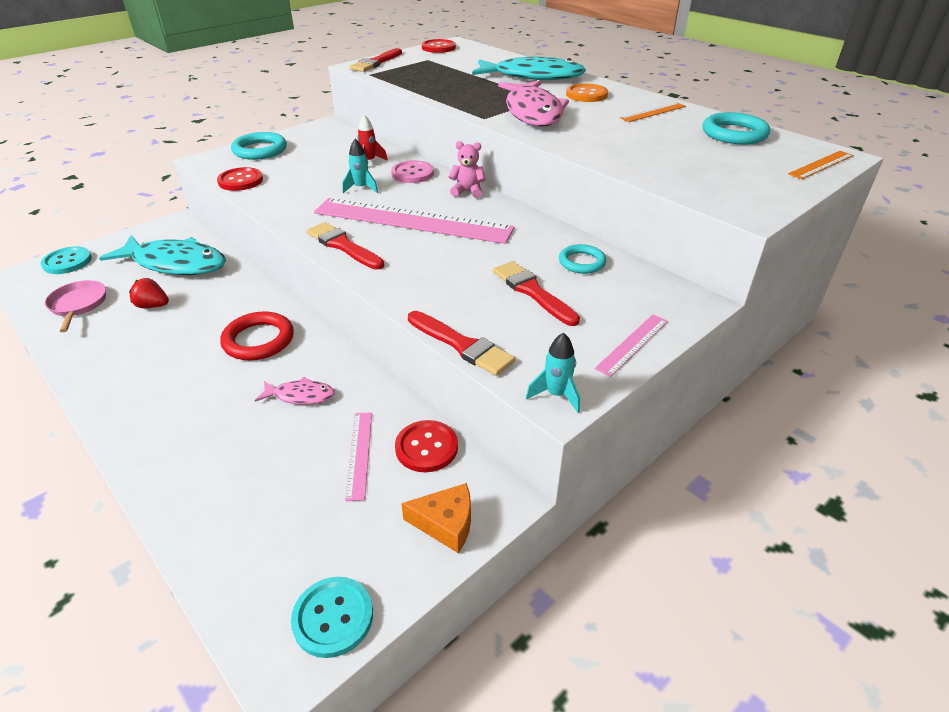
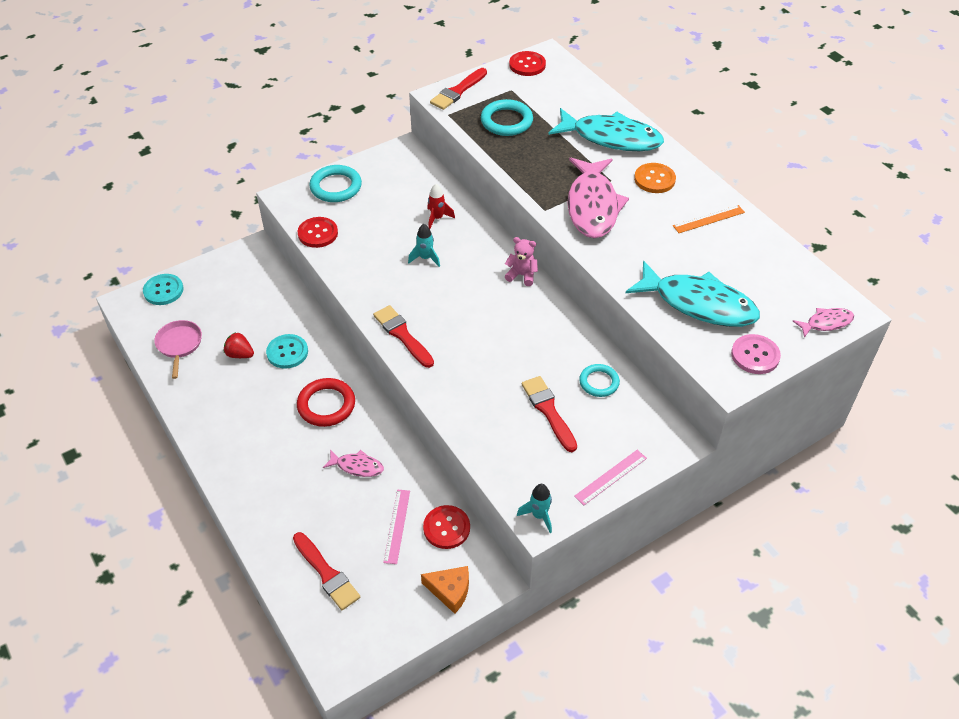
camera: 10 degrees right, 10 degrees up
turquoise fish [99,235,226,275] -> turquoise fish moved to [626,261,760,327]
turquoise button [291,577,373,658] -> turquoise button moved to [266,334,308,369]
pink ruler [314,198,515,244] -> none
pink button [391,160,434,183] -> pink button moved to [731,334,781,374]
red brush [408,311,515,376] -> red brush moved to [293,532,360,610]
turquoise ring [703,112,770,145] -> turquoise ring moved to [481,99,533,136]
orange ruler [788,151,853,180] -> pink fish [793,308,854,338]

